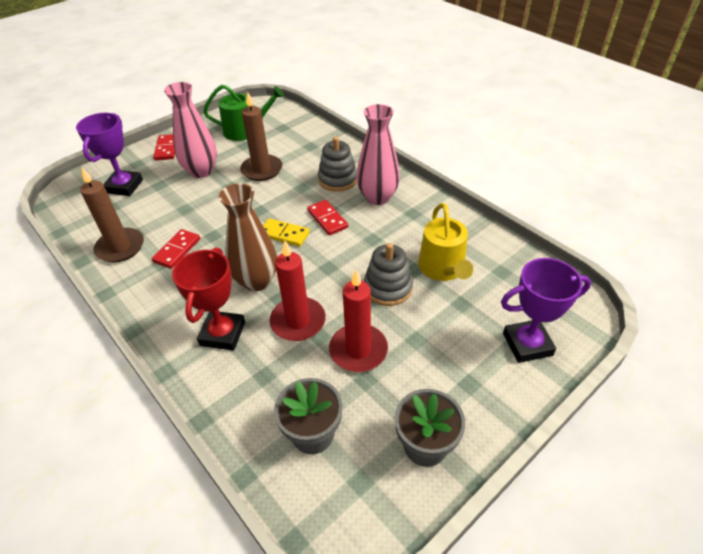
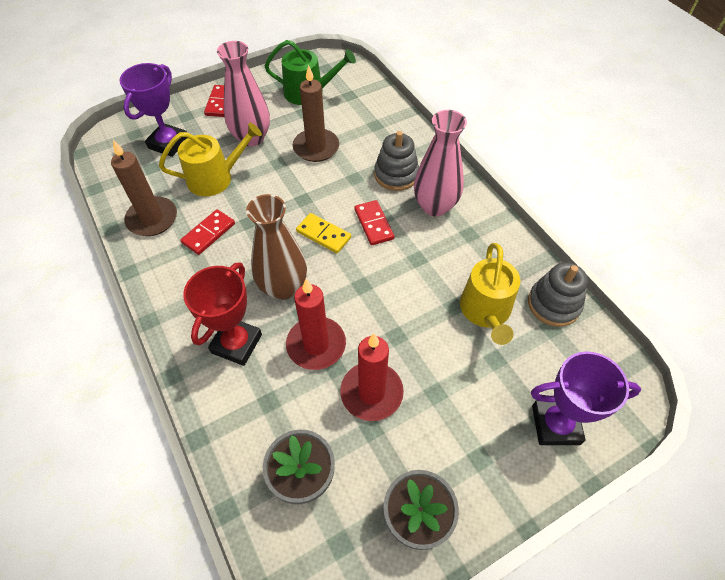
camera: 10 degrees right, 10 degrees up
grey stacking toy [364,243,413,306] -> grey stacking toy moved to [528,263,588,327]
none -> yellow watering can [159,123,262,196]

